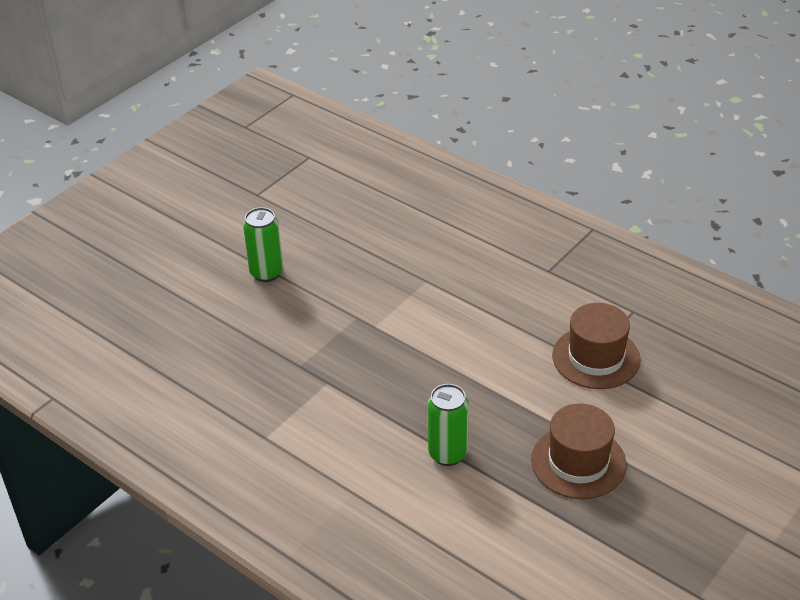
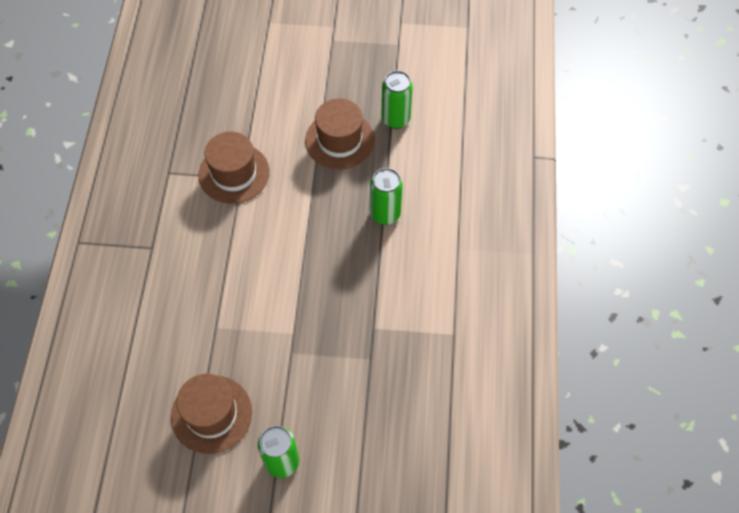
camera: 125 degrees left, 20 degrees up
none -> brown hat [171,374,252,454]
none -> green can [382,71,413,129]

